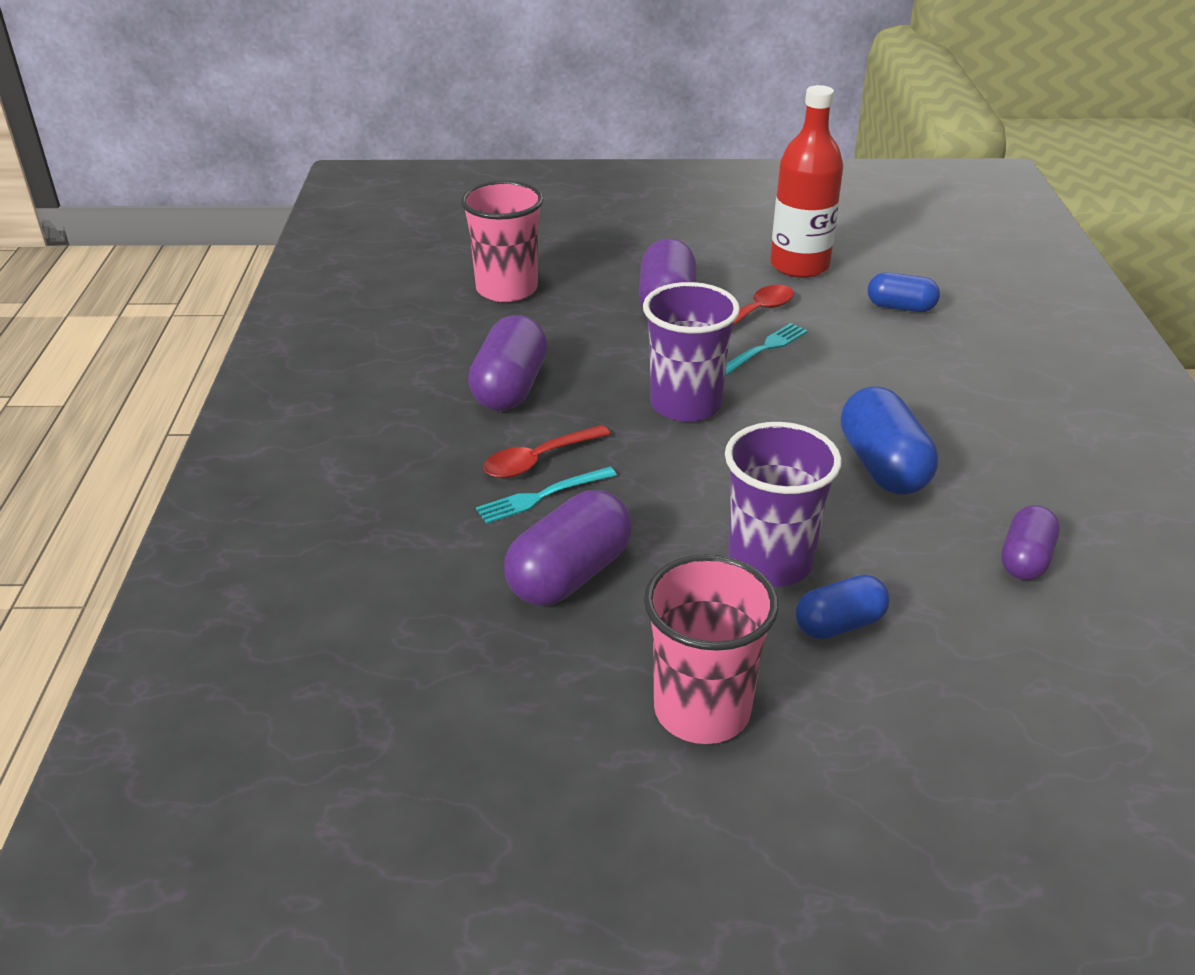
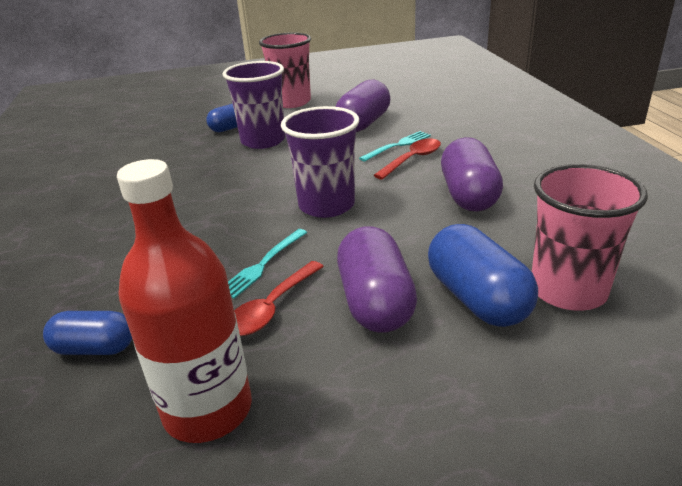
camera: 170 degrees right, 5 degrees down
blue capsule [841,387,938,495] -> blue capsule moved to [428,224,538,327]
purple capsule [1001,505,1060,580] -> none

